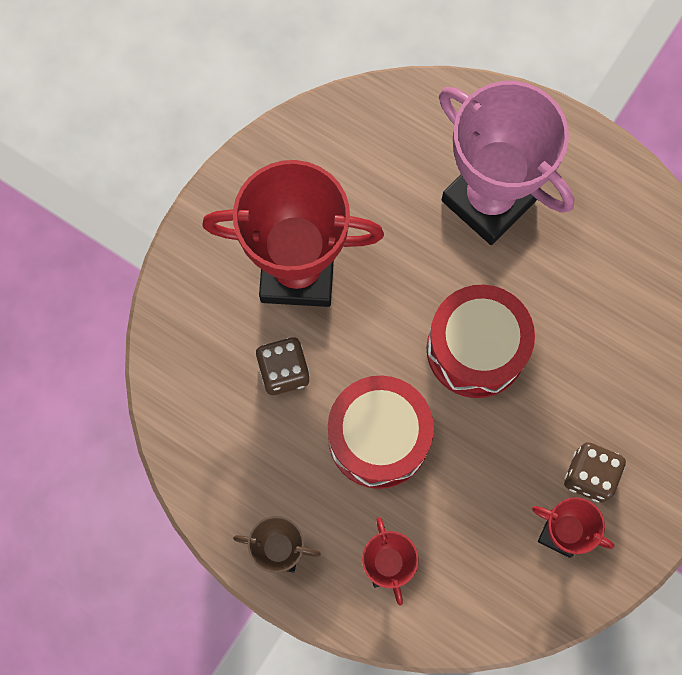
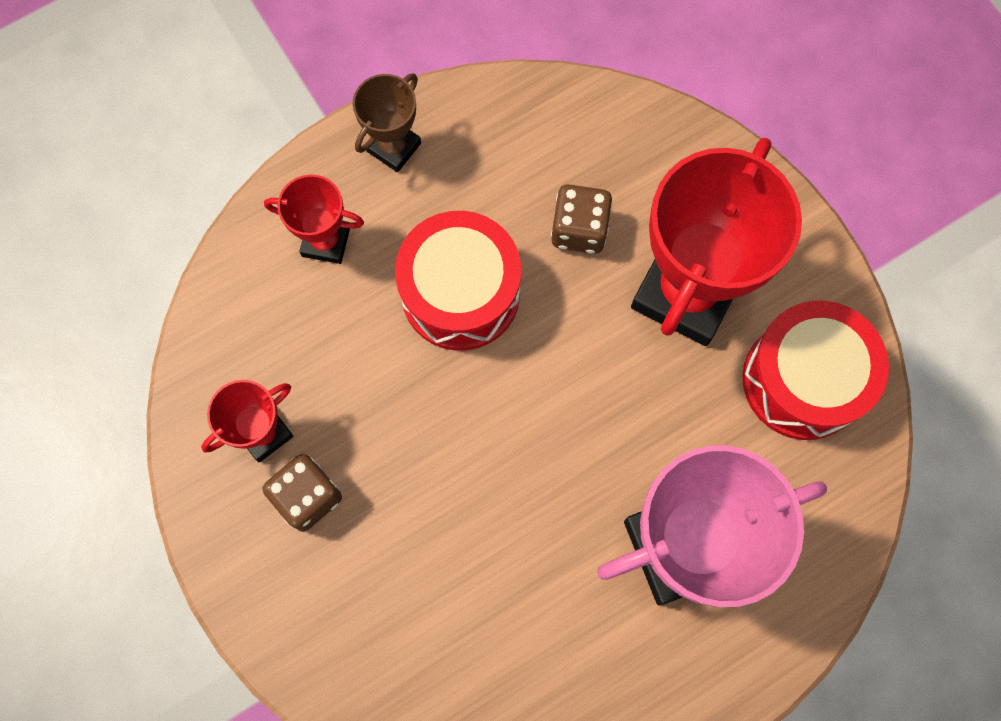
camera: 115 degrees right, 0 degrees up
red drum [426,285,535,398] -> red drum moved to [742,301,889,440]

